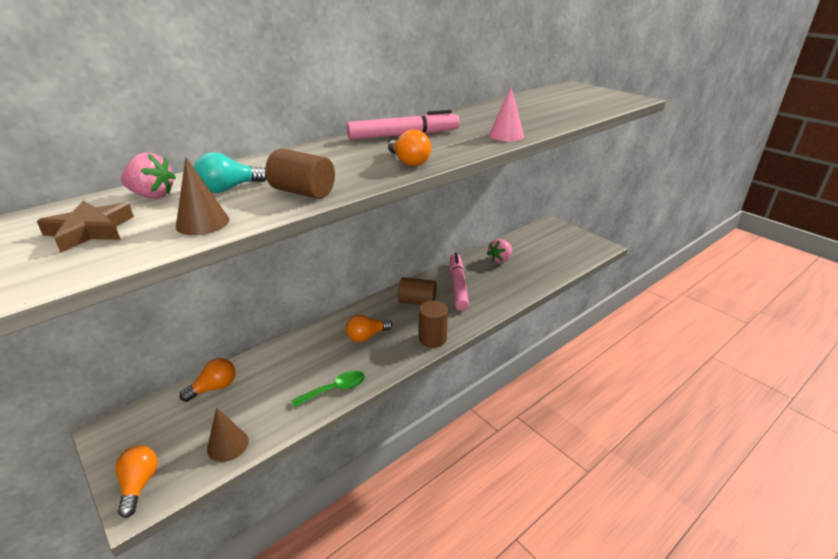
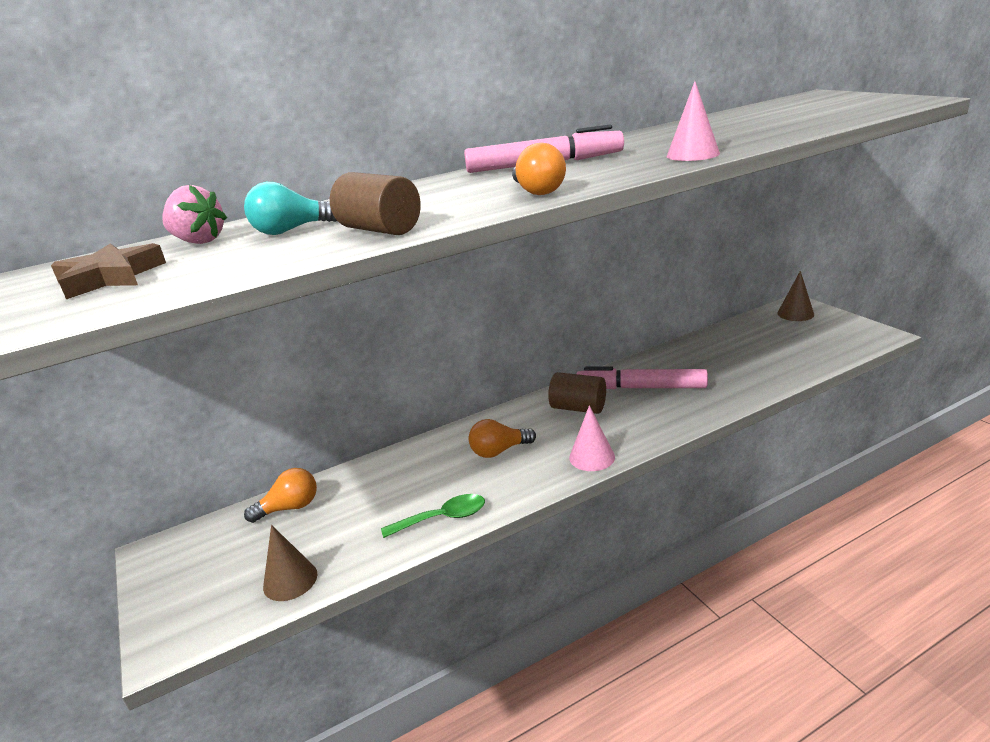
camera: 15 degrees right, 5 degrees down
orange light bulb [115,446,158,518] -> none
brown cone [176,157,229,235] -> brown cone moved to [777,271,814,321]
brown cylinder [419,301,448,348] -> pink cone [569,405,615,471]
pink marker [450,253,469,311] -> pink marker turned 90 degrees counterclockwise [576,366,708,389]
pink strawberry [487,239,512,263] -> none

